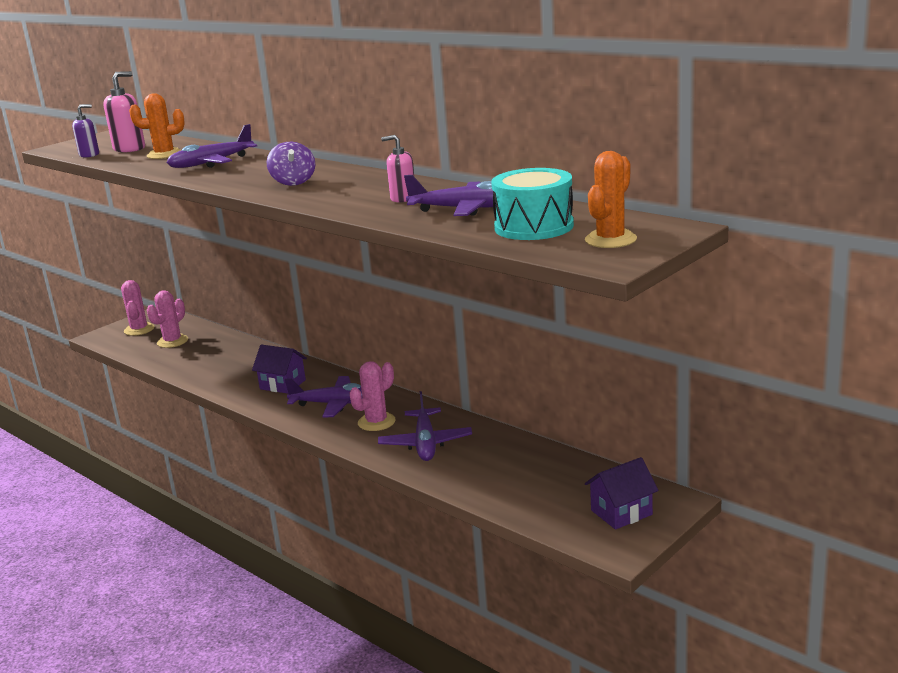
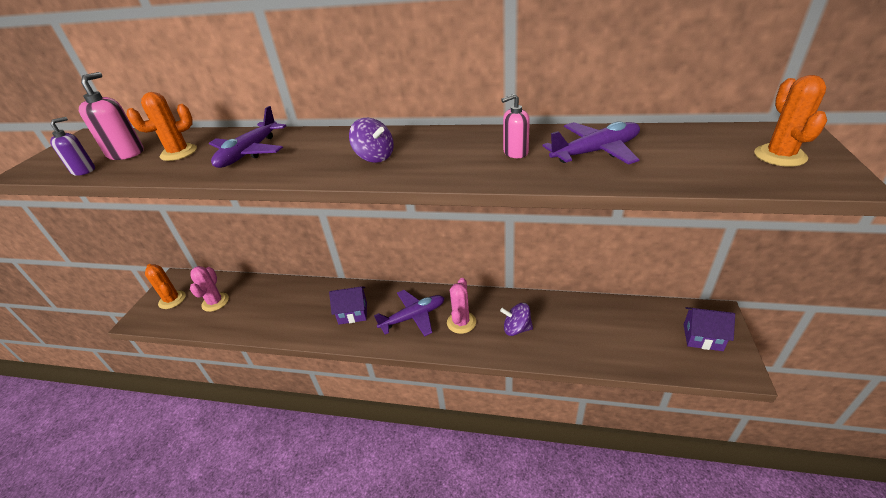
camera: 30 degrees left, 15 degrees up
pink cactus [121,280,155,336] -> orange cactus [145,264,186,309]
purple plane [378,391,472,461] -> purple spinning top [500,303,533,336]
turquoise drum [491,168,574,240] -> none
purple house [585,457,658,530] -> purple house turned 75 degrees clockwise [683,307,735,351]

